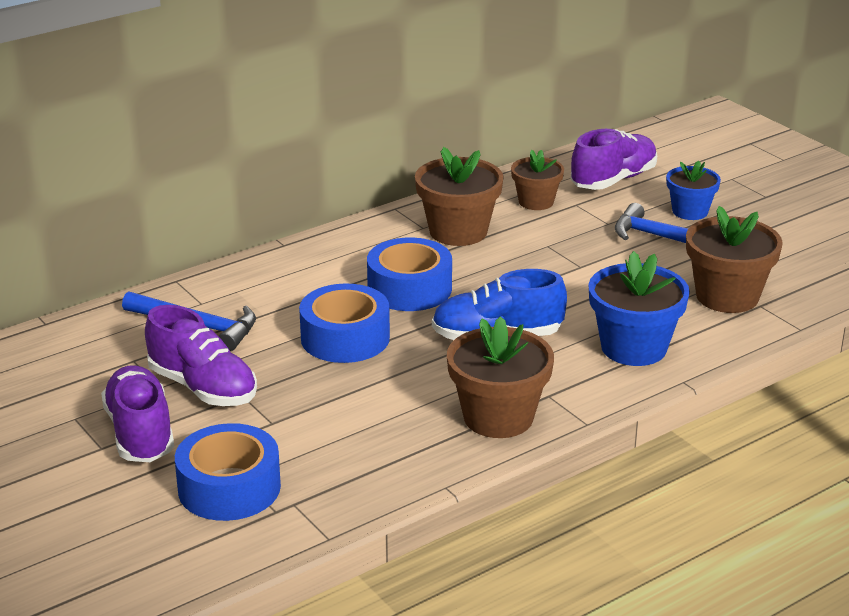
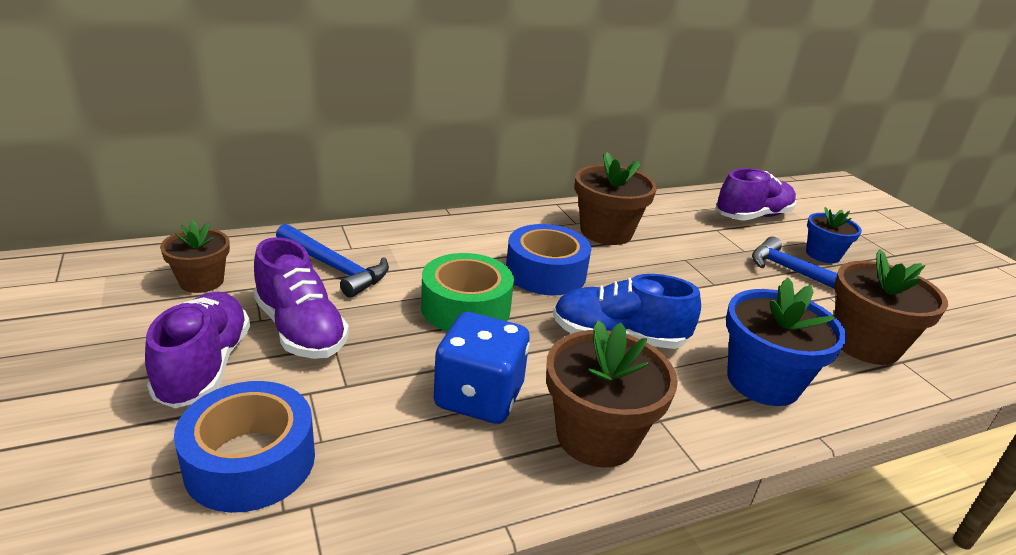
camera: 10 degrees right, 0 degrees up
blue tape [299,284,390,363] -> green tape [421,253,514,332]
brown flower pot [511,150,564,210] -> brown flower pot moved to [160,220,230,293]
none -> blue dice [434,312,530,424]

